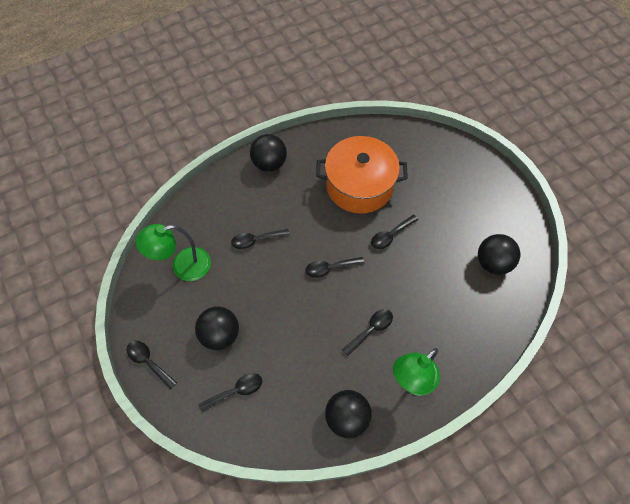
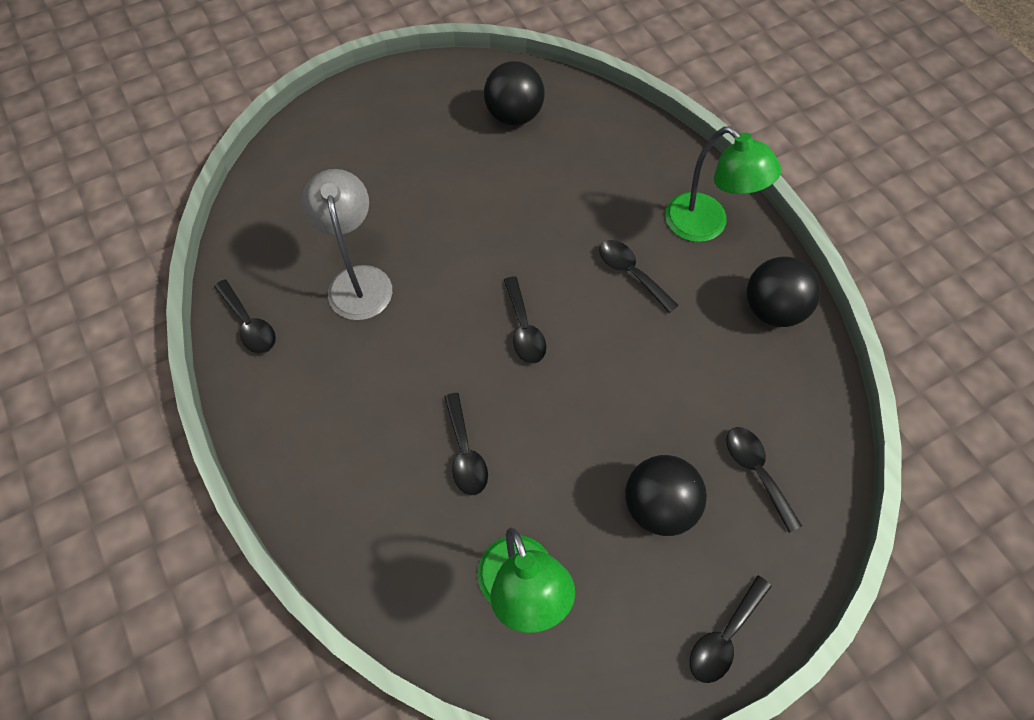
camera: 90 degrees left, 0 degrees up
black ball [250,134,287,172] -> none
orange pot [316,136,408,214] -> grey lamp [301,169,392,320]
black spoon [371,215,418,249] -> black spoon moved to [214,279,276,354]

